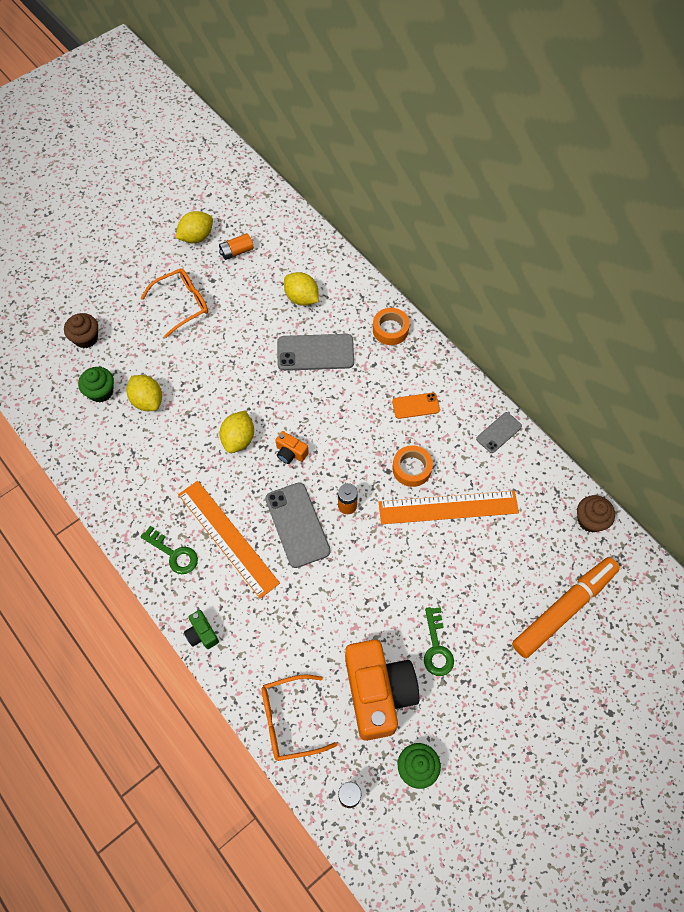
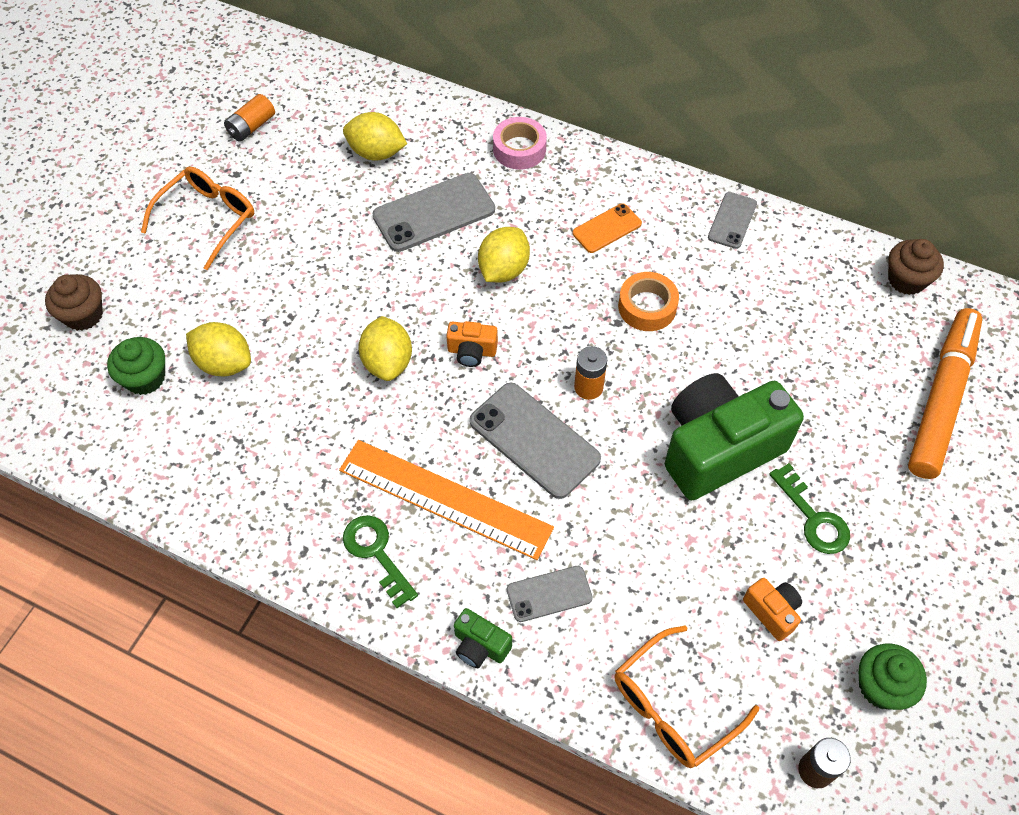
camera: 25 degrees left, 5 degrees down
green key [140,526,198,574] -> green key turned 135 degrees counterclockwise [343,515,418,608]
yellow lemon [176,211,213,243] -> yellow lemon moved to [478,227,530,282]
orange camera [345,640,420,741] -> orange camera [743,578,802,641], size x0.42
orange tape [373,308,410,345] -> pink tape [493,117,547,170]
orange ruler [379,491,519,524] -> none
none -> grey phone [507,566,593,622]
none -> green camera [665,373,804,500]

